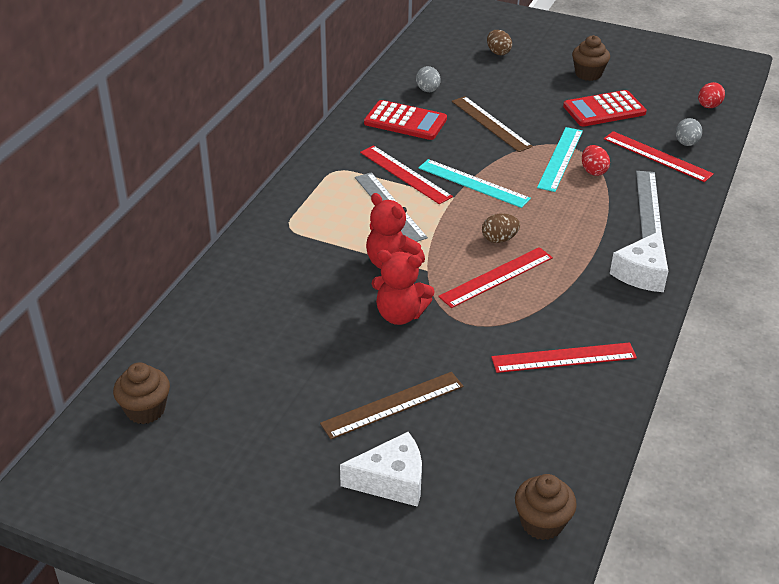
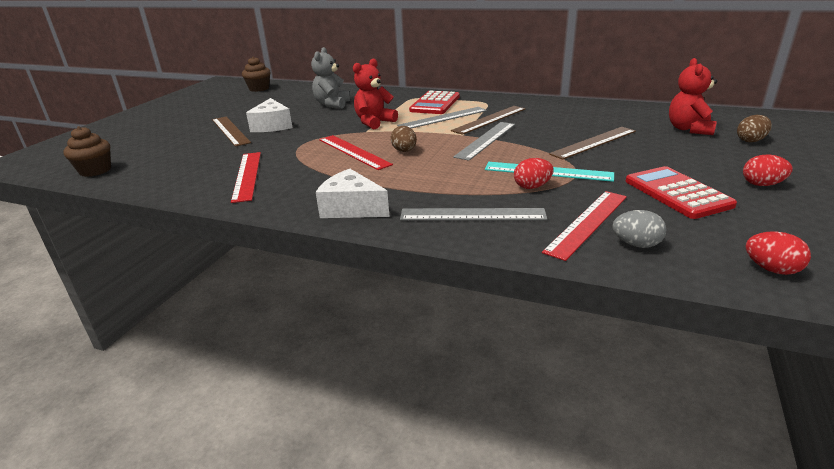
camera: 90 degrees right, 10 degrees down
white cheese [340,432,422,507] -> white cheese moved to [246,98,292,132]
red ruler [360,145,453,204] -> brown ruler [451,106,526,135]
red calculator [364,100,447,140] -> red calculator moved to [409,91,459,114]
red teddy bear [372,250,435,325] -> red teddy bear moved to [669,58,717,135]
grey egg [416,66,441,92] -> none
turquoise ruler [419,159,531,208] -> grey ruler [453,122,515,161]
brown cupcake [572,35,610,81] -> red egg [743,154,793,186]
none -> grey teddy bear [311,47,350,109]

